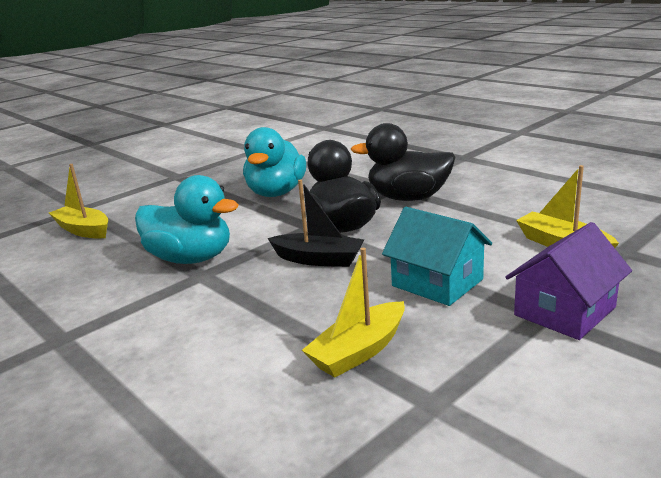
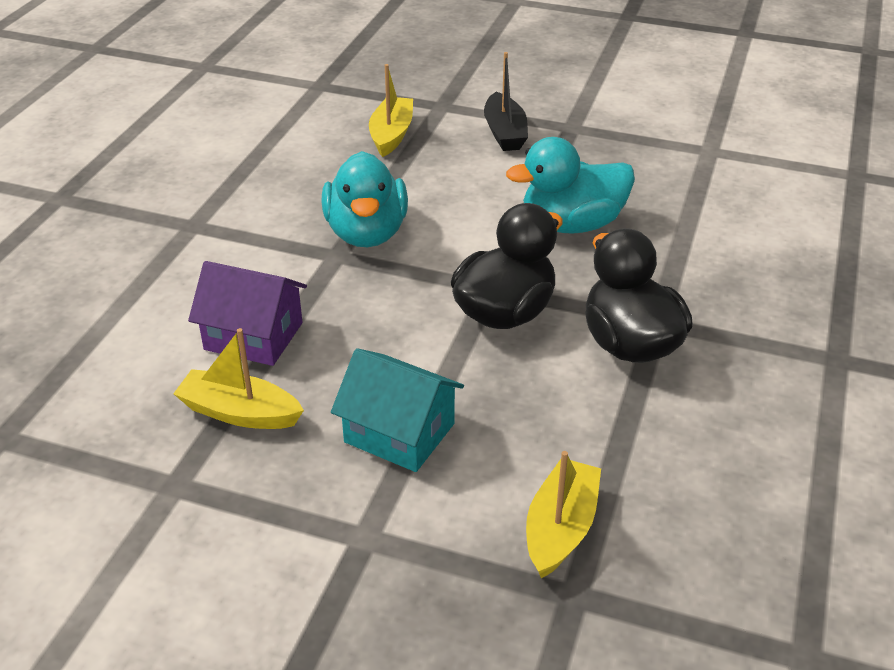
camera: 60 degrees right, 15 degrees up
black boat [268,179,364,267] -> black boat moved to [484,52,528,151]
turquoise house [382,207,492,306] -> turquoise house turned 75 degrees counterclockwise [331,348,464,472]
purple house [505,222,632,340] -> purple house moved to [188,261,307,366]

